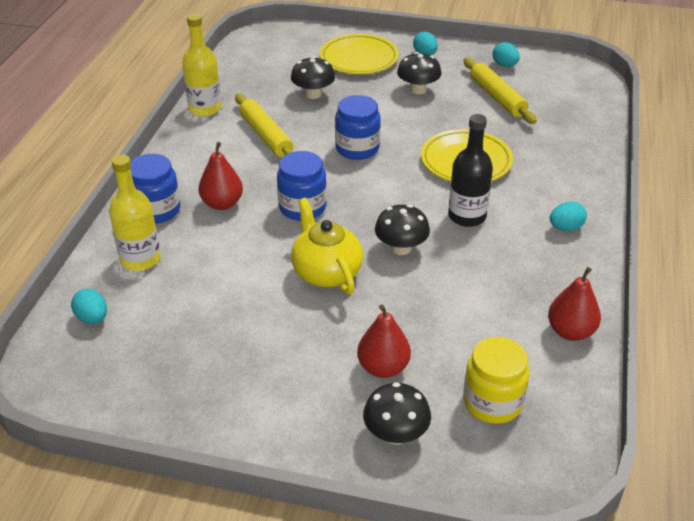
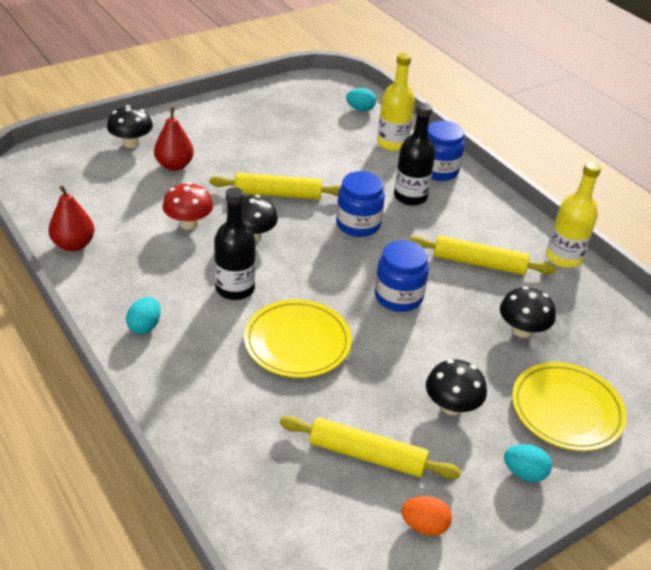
camera: 130 degrees right, 0 degrees up
red pear [198,142,243,210] -> black bottle [394,103,435,206]
yellow teapot [291,198,363,295] -> yellow rolling pin [209,173,341,199]
yellow jar [463,337,530,424] -> none
turquoise egg [492,42,520,67] -> orange egg [401,496,452,536]
none -> red mushroom [162,182,213,230]

